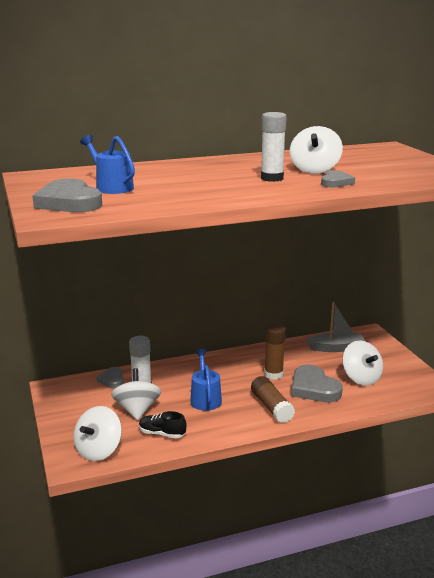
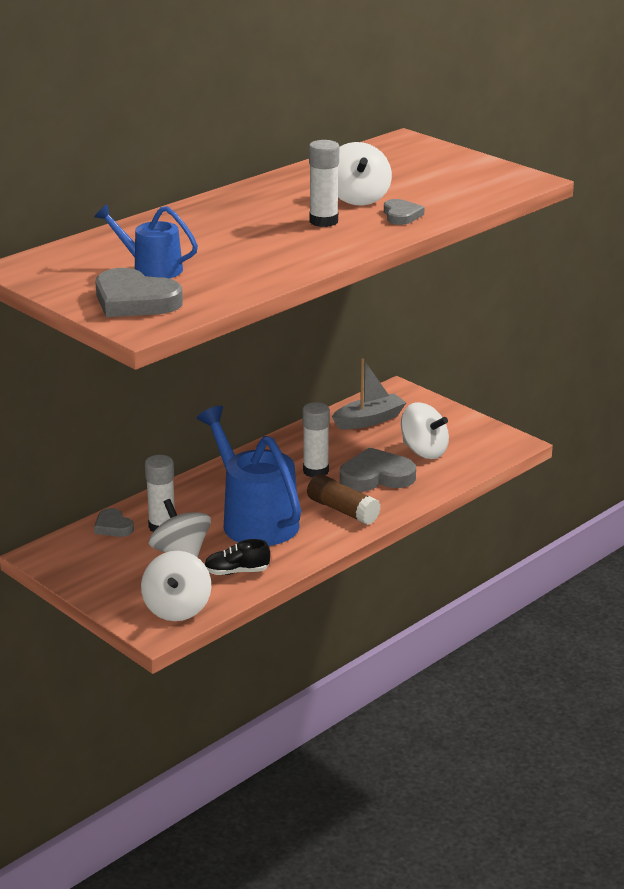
camera: 25 degrees left, 5 degrees up
blue watering can [190,349,222,411] -> blue watering can [197,406,301,546], size x1.79
brown glue stick [264,324,286,380] -> white glue stick [302,402,330,477]
grey heart [291,365,343,402] -> grey heart turned 135 degrees clockwise [340,447,416,492]

